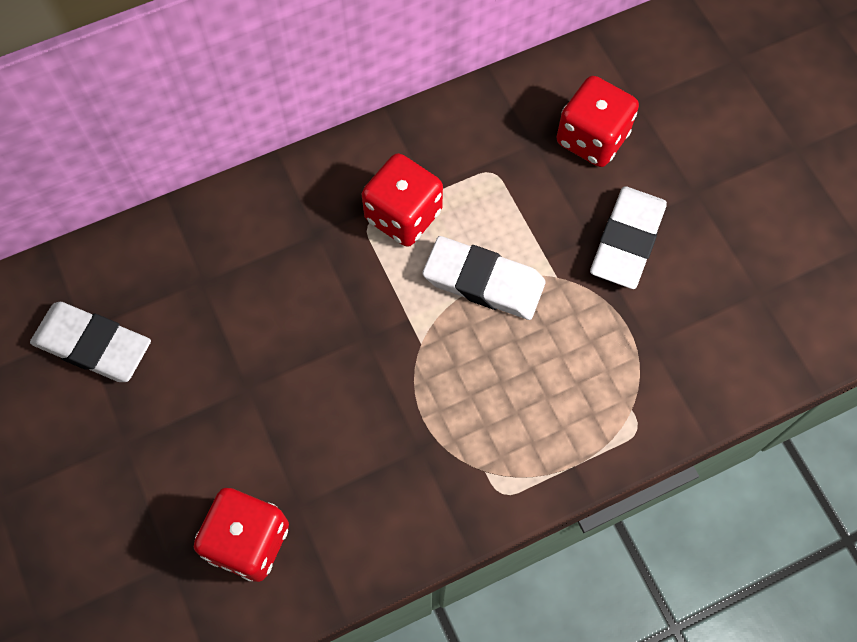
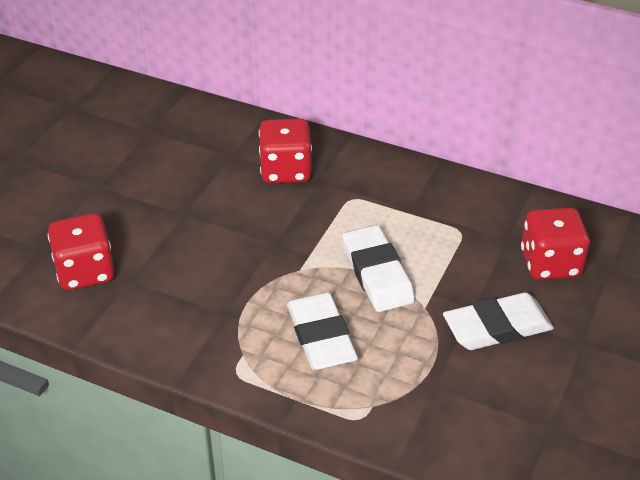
camera: 50 degrees right, 25 degrees down
white eraser [30,302,151,382] -> white eraser moved to [287,292,358,370]
red dice [362,153,443,247] -> red dice moved to [259,119,312,183]

